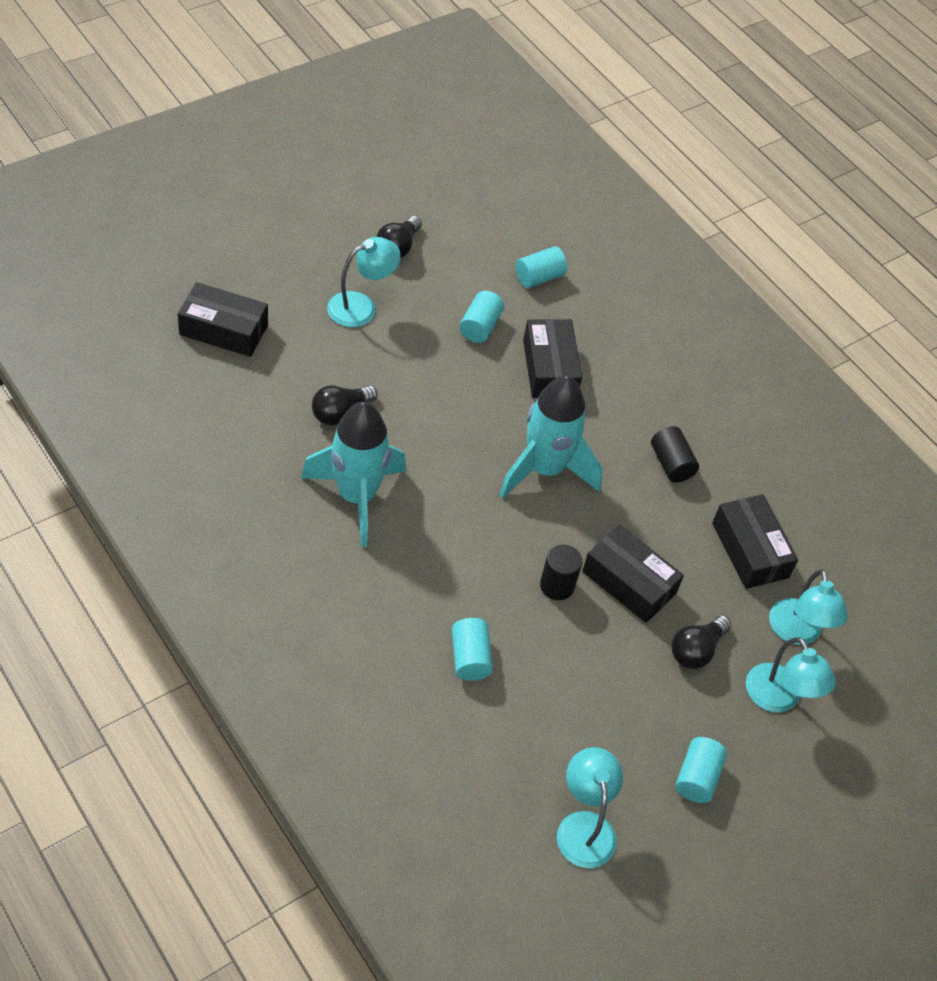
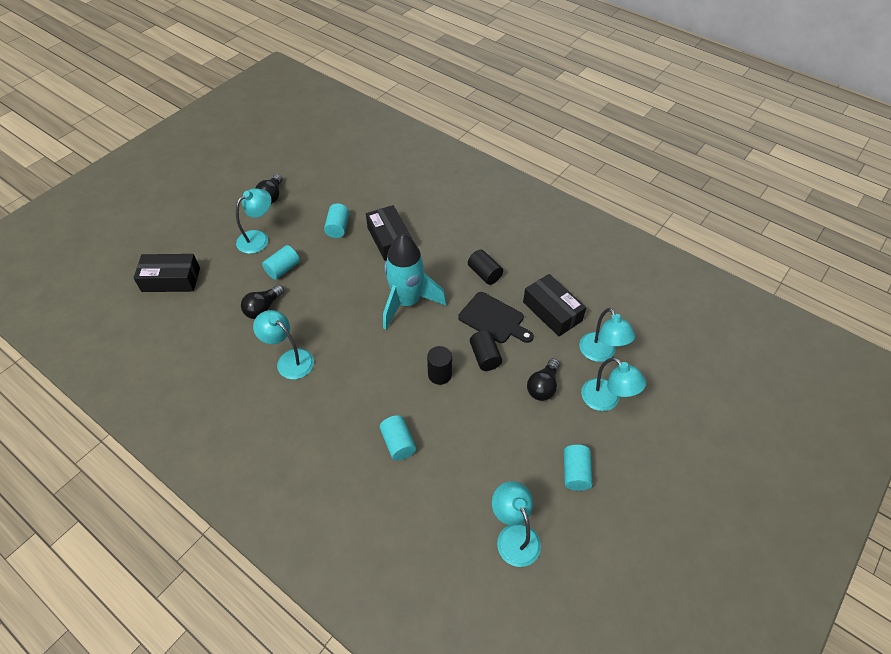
camera: 10 degrees left, 0 degrees up
turquoise rocket [301,402,406,547] -> turquoise lamp [253,310,314,379]
turquoise cylinder [515,246,567,288] -> turquoise cylinder moved to [262,245,300,280]
black box [582,524,684,623] -> black cylinder [470,330,502,371]
none -> black cutting board [458,292,534,343]

